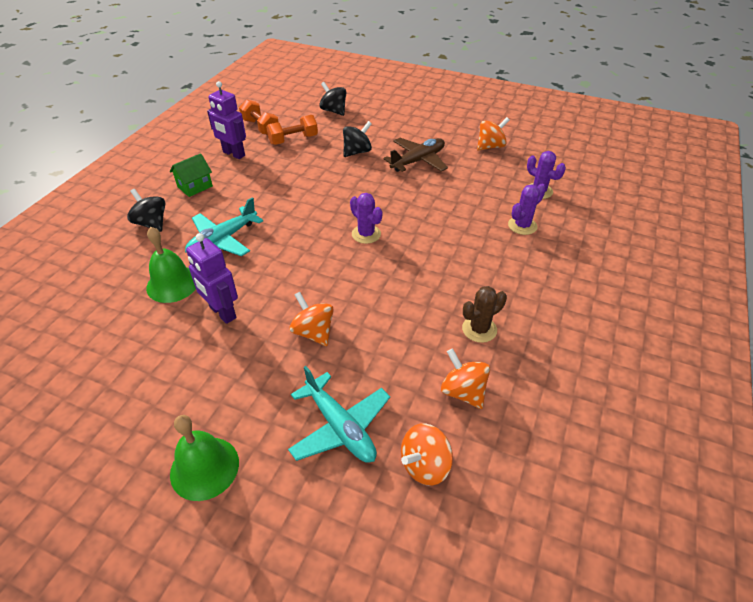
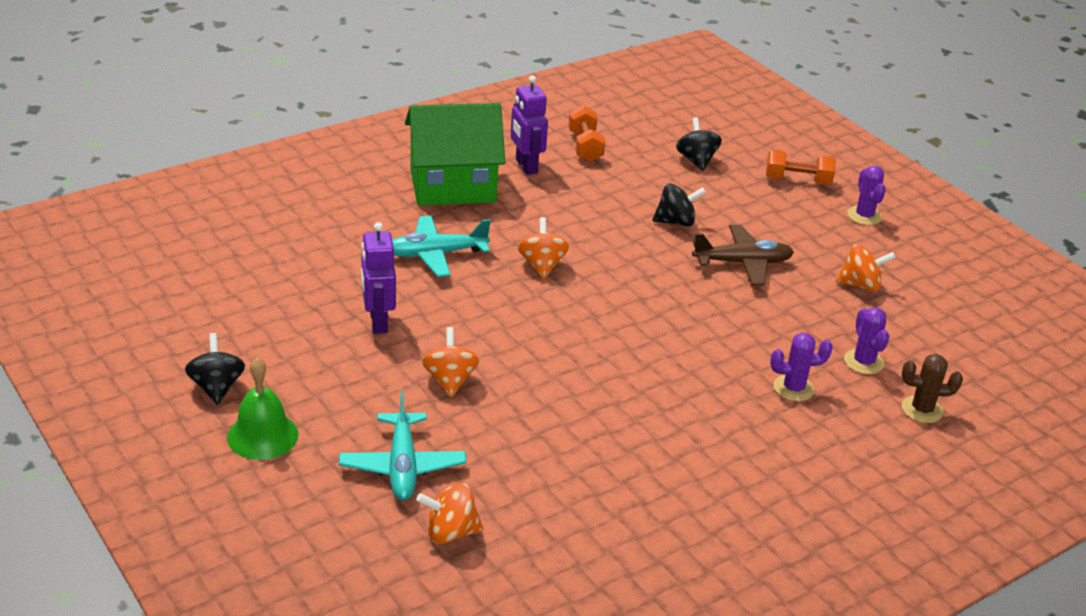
camera: 30 degrees right, 10 degrees down
black spinning top [127,189,165,232] -> black spinning top moved to [185,333,245,405]
green bell [146,227,196,303] -> none
green house [170,153,213,197] -> green house [405,103,505,206], size x2.24
orange dumbbell [266,115,318,145] -> orange dumbbell moved to [766,150,836,185]
purple cactus [350,193,382,244] -> purple cactus moved to [847,166,886,225]
orange spinning top [441,348,490,409] -> orange spinning top moved to [518,217,569,279]
brown cactus [462,286,507,343] -> brown cactus moved to [902,354,963,423]

